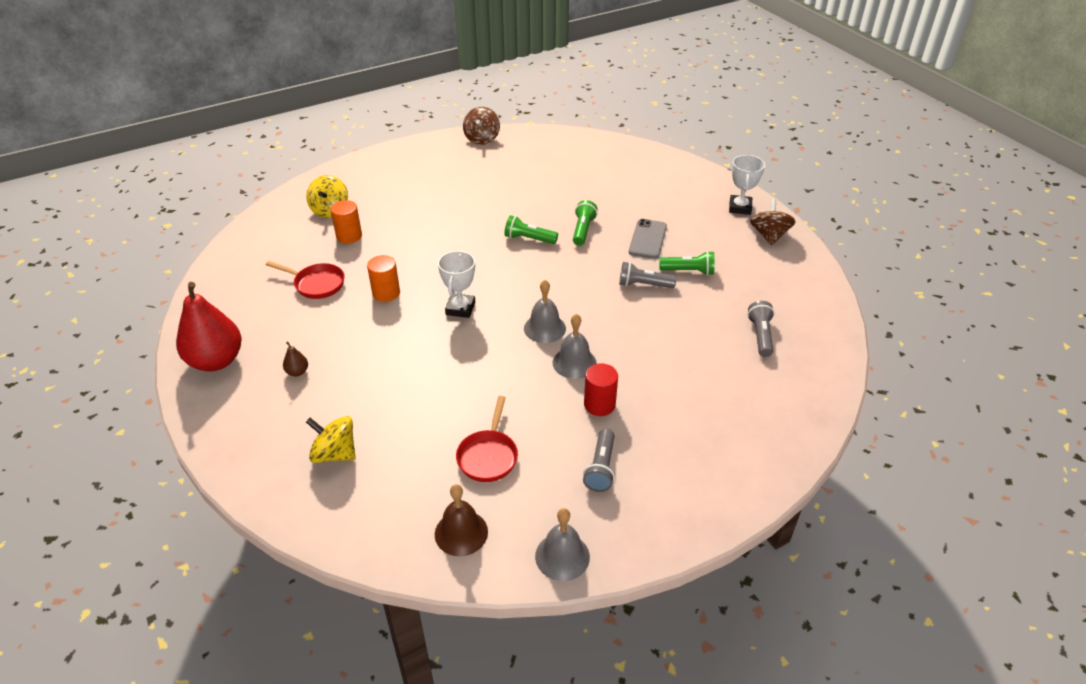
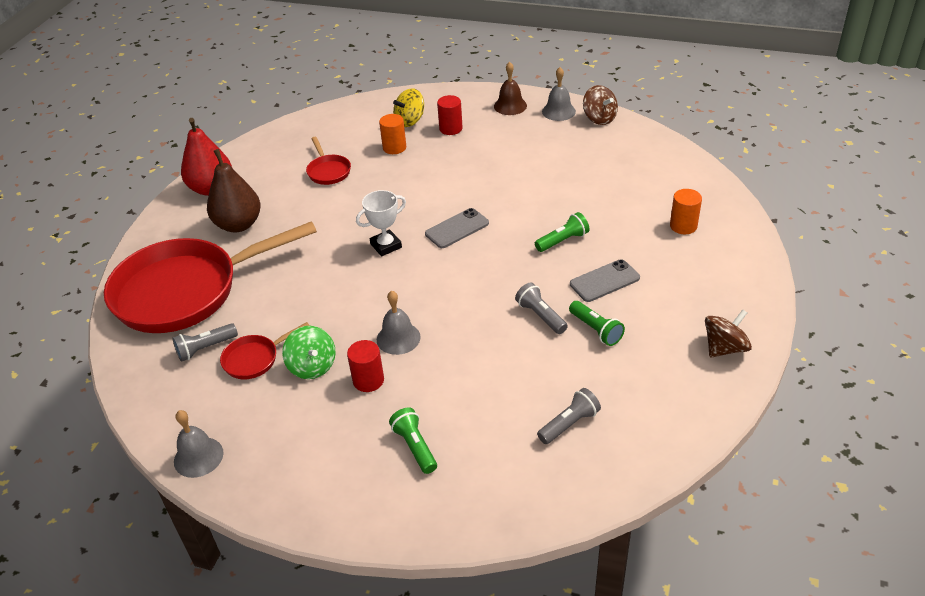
camera: 50 degrees right, 0 degrees up
brown pear [283,341,308,376] -> brown pear [207,149,261,232], size x2.50
yellow spinning top [306,416,356,463] -> red pan [104,221,317,333]
orange cylinder [367,255,400,302] -> orange cylinder moved to [670,189,702,234]
brown bell [435,484,488,556] -> brown bell moved to [494,62,527,115]
brown spinning top [463,107,500,145] -> brown spinning top turned 90 degrees counterclockwise [583,85,618,125]
green flashlight [504,215,558,244] -> green flashlight moved to [389,407,437,474]
grey bell [524,280,566,343] -> grey bell moved to [542,67,576,121]
grey flashlight [583,429,615,492] -> grey flashlight moved to [172,323,238,362]
white trophy [729,155,765,215] -> none
none -> green spinning top [282,326,336,379]
none -> grey phone [425,208,489,248]
none -> red cylinder [437,95,463,135]

